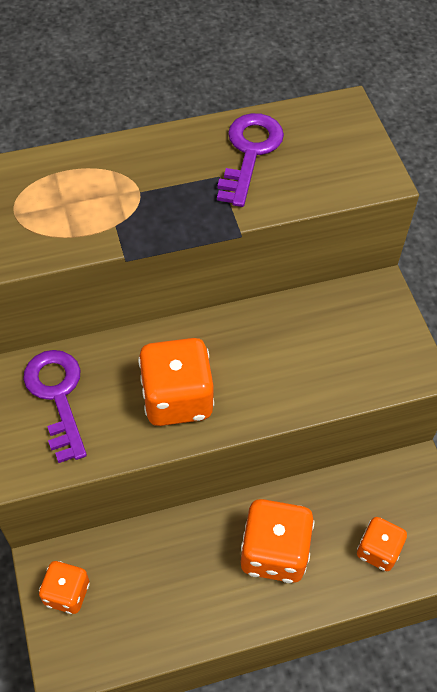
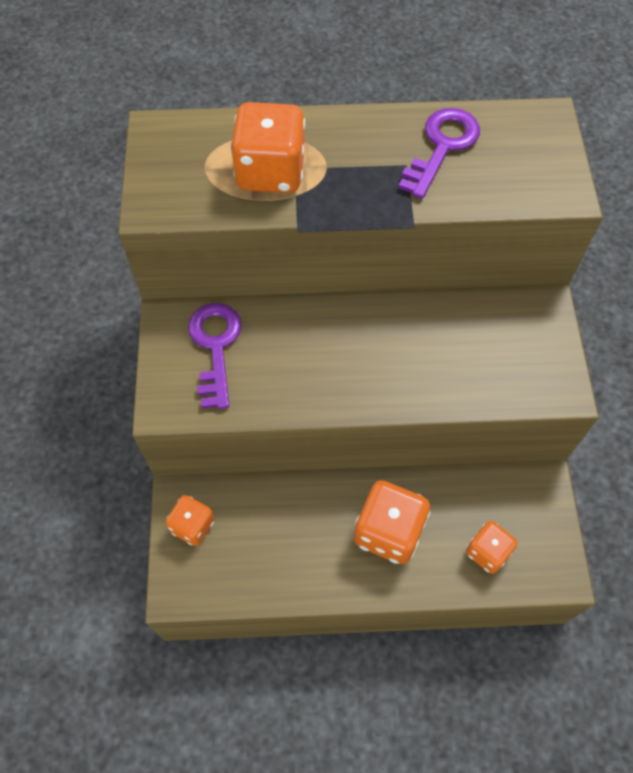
camera: 15 degrees right, 5 degrees up
orange dice [138,338,214,426] -> orange dice moved to [230,102,305,193]

